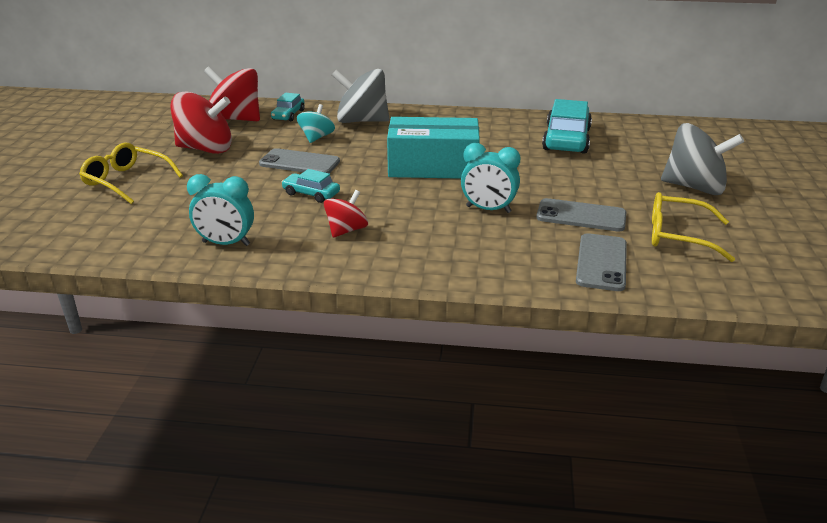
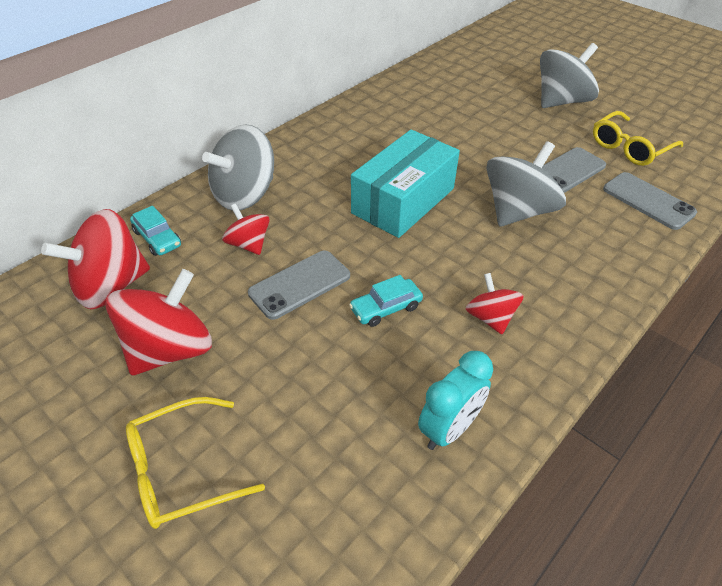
camera: 55 degrees left, 15 degrees up
turquoise spinning top [297,104,335,143] -> red spinning top [222,204,270,255]
turquoise clock [461,143,521,213] -> grey spinning top [486,141,566,227]
turquoise car [542,99,592,154] -> none

